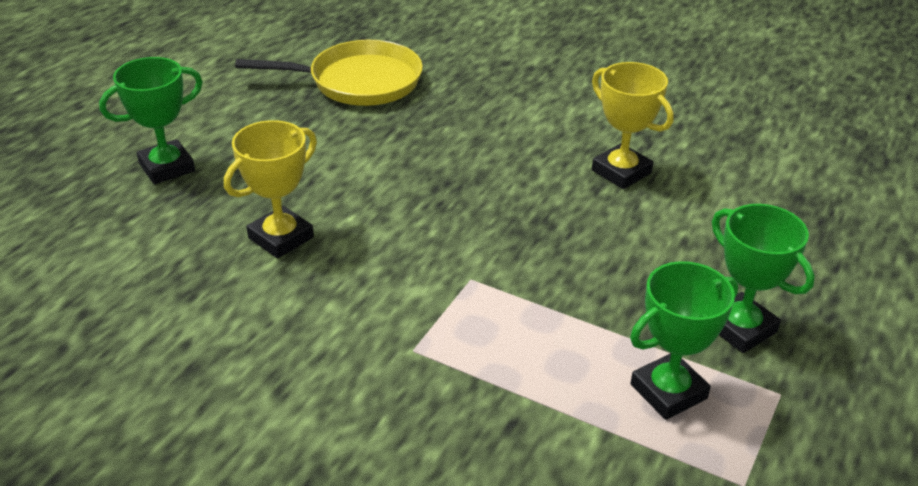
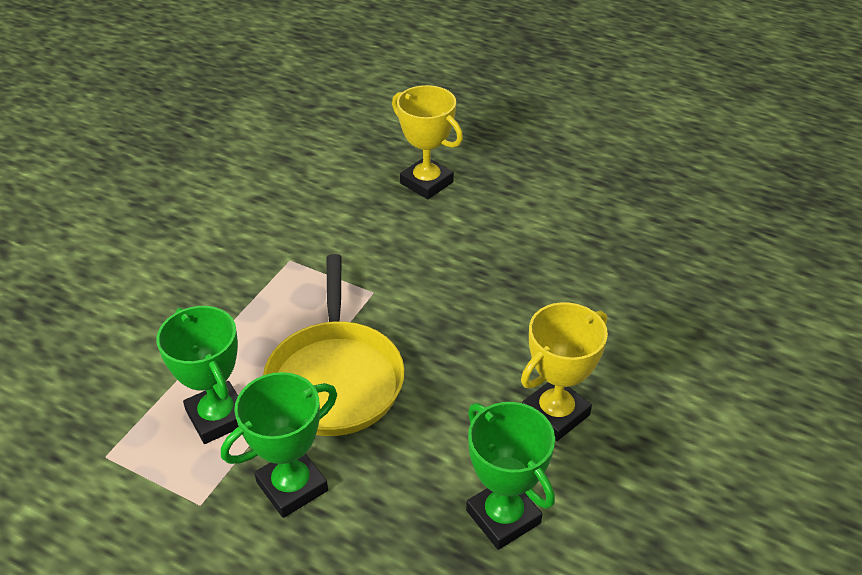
camera: 90 degrees right, 5 degrees up
green trophy [99,57,203,184] -> green trophy moved to [466,402,555,550]
yellow pan [235,40,423,106] -> yellow pan moved to [263,254,404,436]

